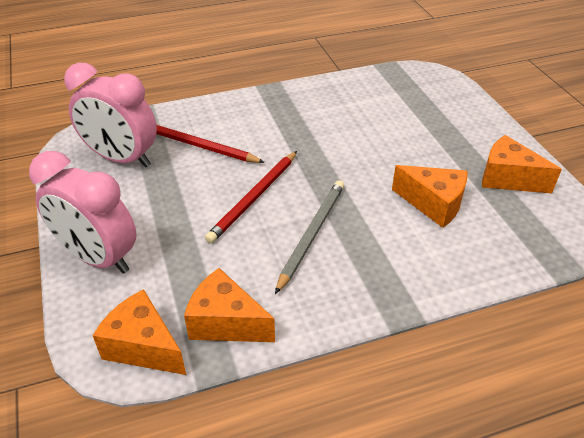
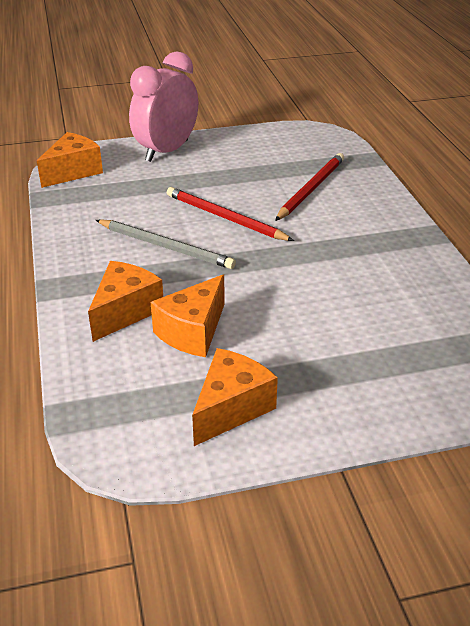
camera: 95 degrees right, 5 degrees down
pink clock [64,63,157,167] -> none
orange cheese [184,268,275,342] -> orange cheese moved to [88,261,163,342]

